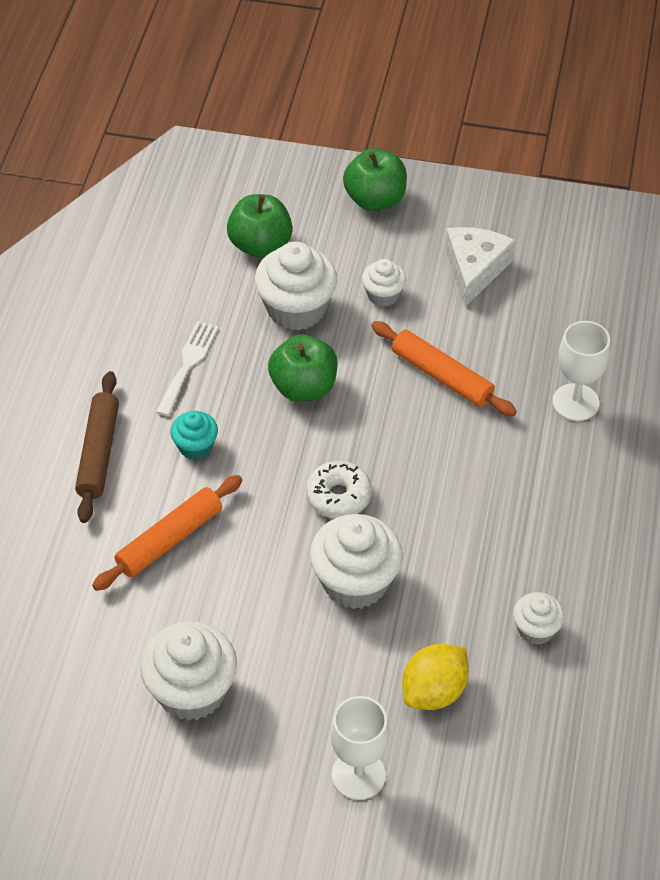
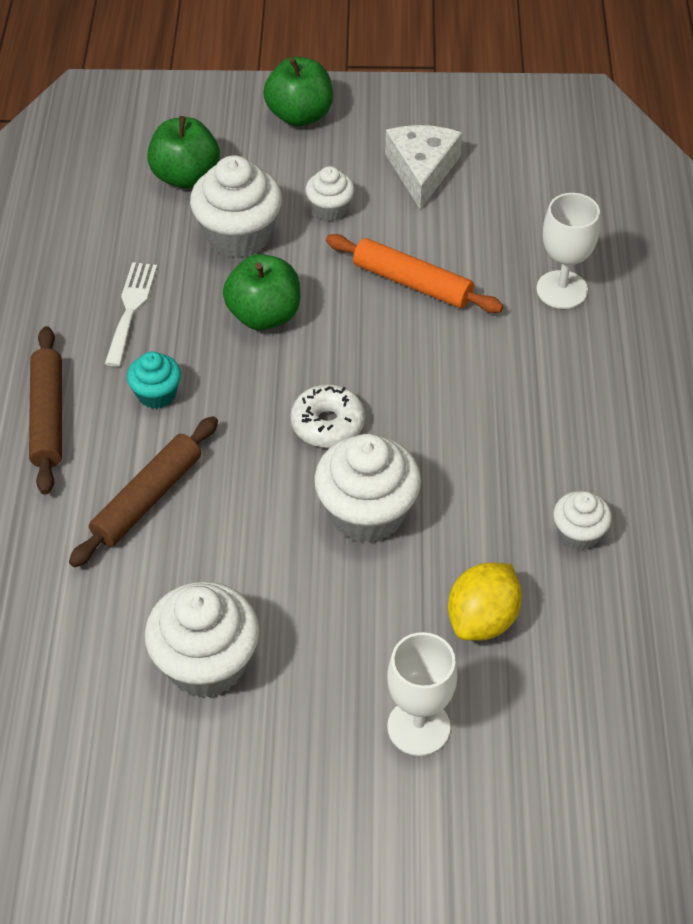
camera: 10 degrees left, 0 degrees up
orange rolling pin [92,475,242,591] -> brown rolling pin [69,416,218,567]

